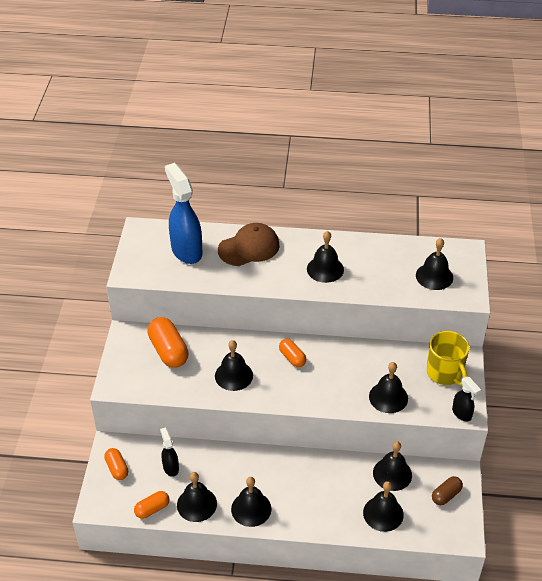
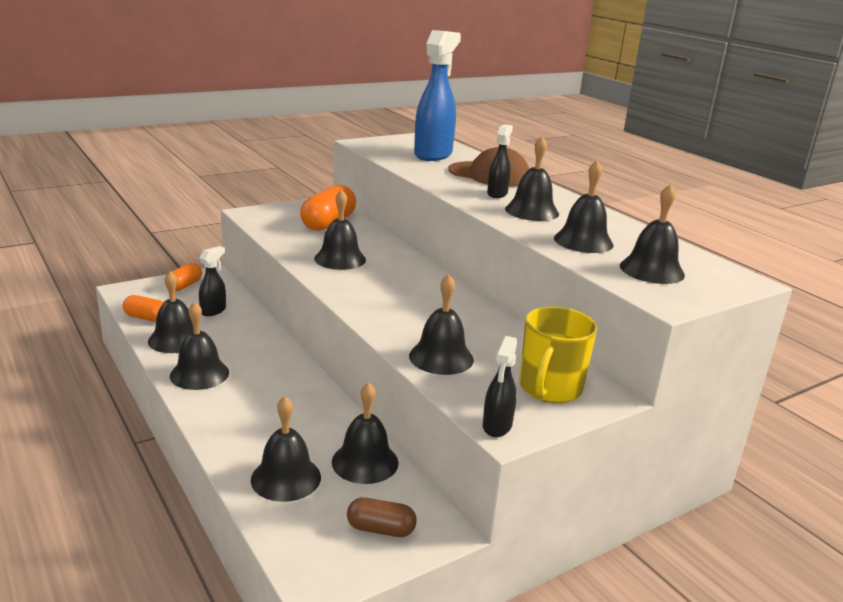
camera: 50 degrees right, 20 degrees down
orange capsule [279,339,306,367] -> none
none -> black spray bottle [487,124,513,198]
none -> black bell [554,160,614,253]

